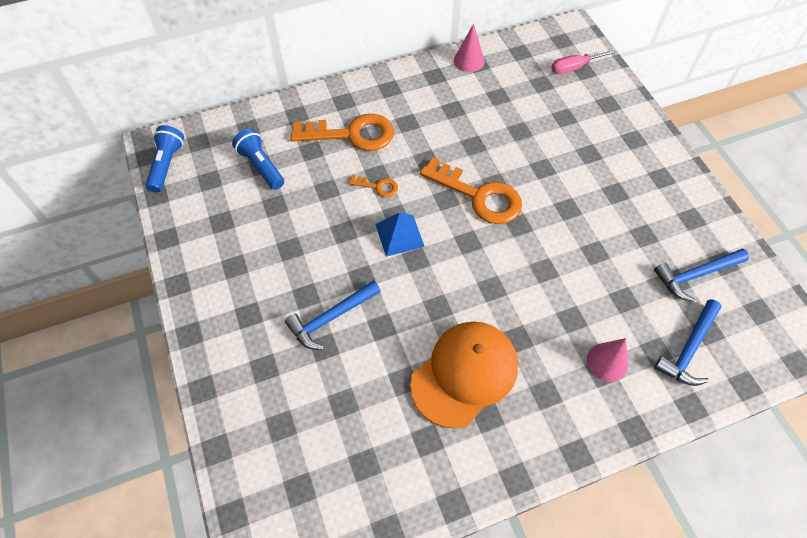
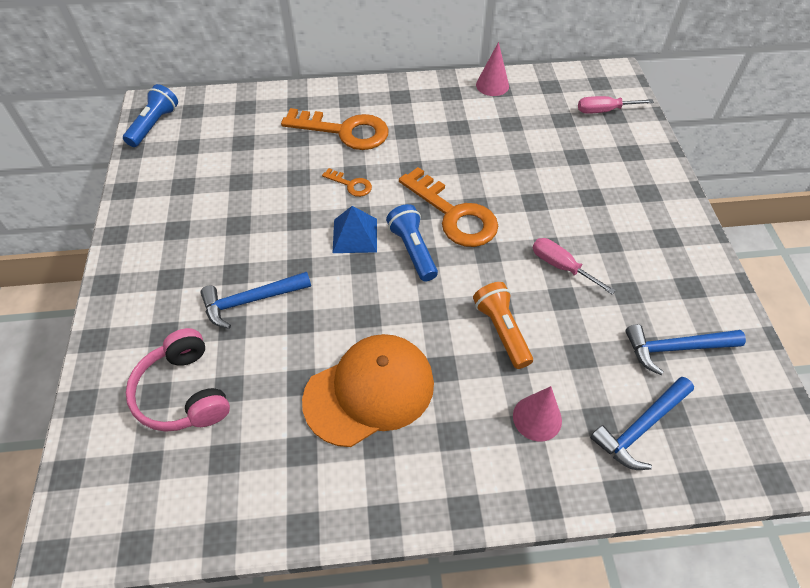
camera: 15 degrees right, 5 degrees down
blue flashlight [232,129,284,190] -> blue flashlight moved to [386,204,438,282]
none -> pink headphones [126,328,230,432]
none -> orange flashlight [473,282,533,369]
none -> pink screwdriver [533,238,616,294]

